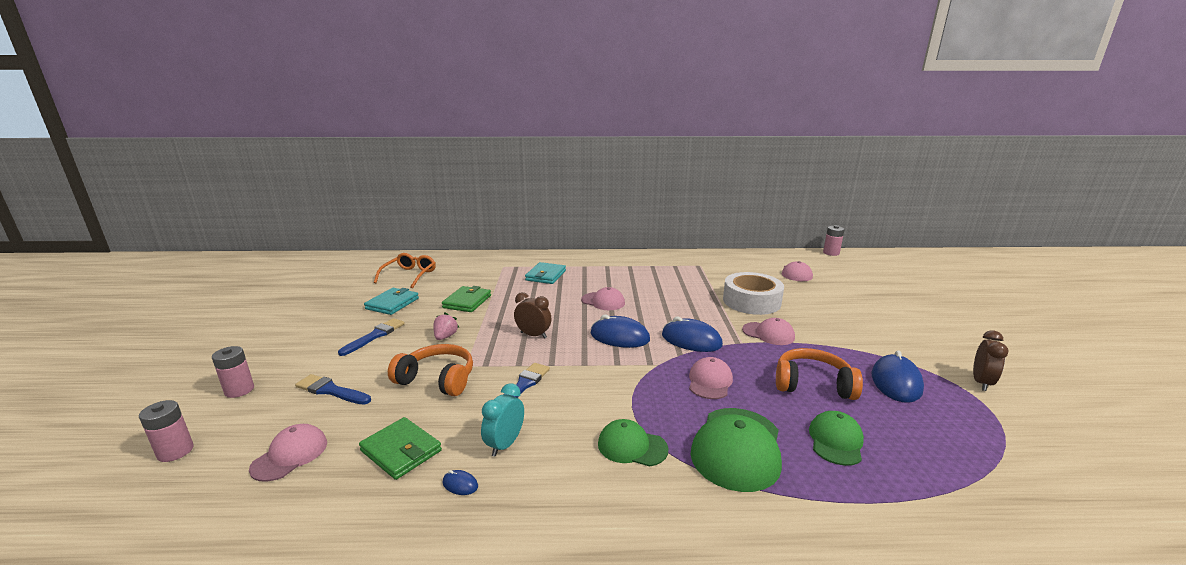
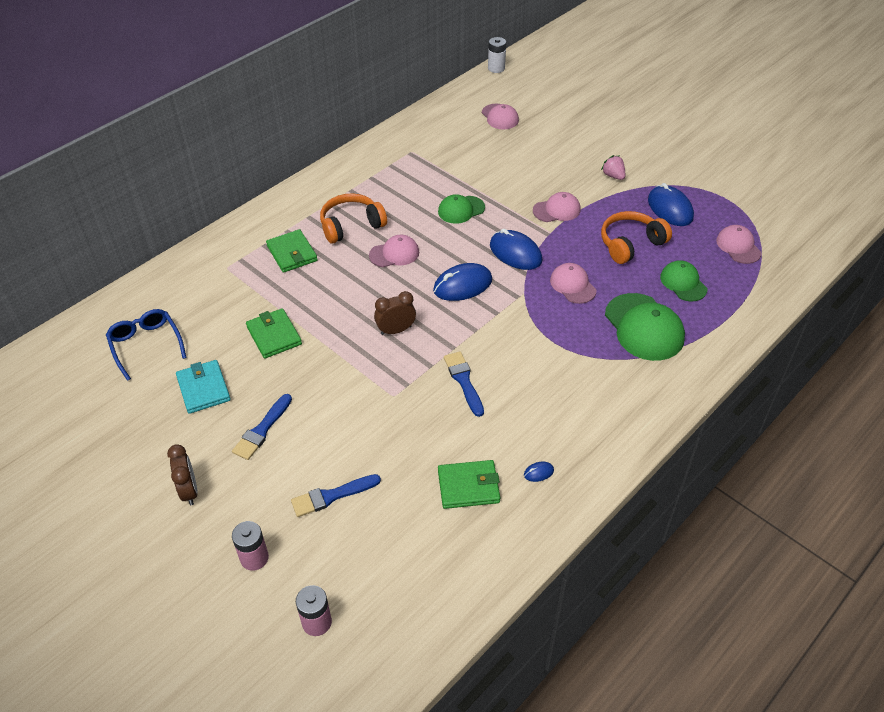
camera: 45 degrees left, 25 degrees up
pink cap [249,424,327,482] -> pink cap moved to [716,225,762,264]
blue brush [338,318,405,356] -> blue brush turned 135 degrees counterclockwise [232,394,292,460]
orange glasses [374,253,436,288] -> blue glasses [106,309,187,381]
orange headphones [388,344,473,396] -> orange headphones moved to [320,193,387,244]
pink strawberry [433,313,459,340] -> pink strawberry moved to [601,155,626,180]
turquoise clock [481,383,524,457] -> none
turquoise wallet [525,262,566,284] -> green wallet [266,229,318,273]
green cap [598,419,669,467] -> green cap moved to [438,194,485,224]
blue mouse [662,317,723,352] -> blue mouse turned 60 degrees clockwise [490,229,543,270]
white tape [723,272,784,315] -> none
pink battery [823,225,845,256] -> white battery [488,37,506,73]
brown clock [973,330,1009,391] -> brown clock moved to [167,444,198,505]

